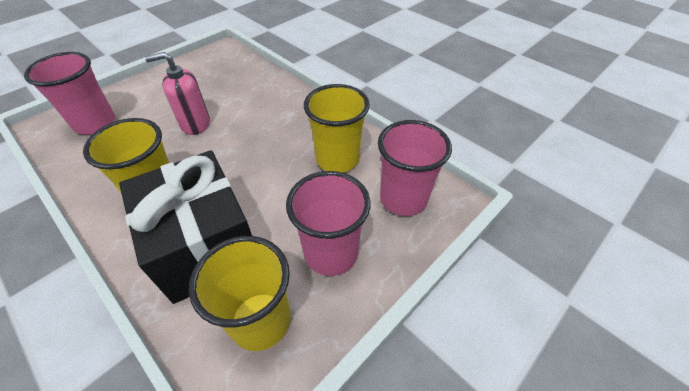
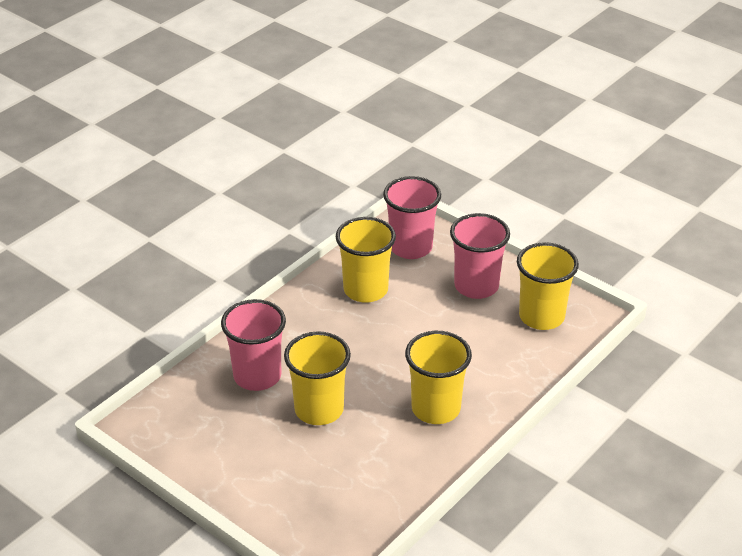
camera: 95 degrees left, 10 degrees down
pink cup [24,52,115,135] -> pink cup moved to [221,299,286,391]
black gift [119,150,252,304] -> none
pink soap dispenser [145,52,210,135] -> yellow cup [284,331,351,425]

